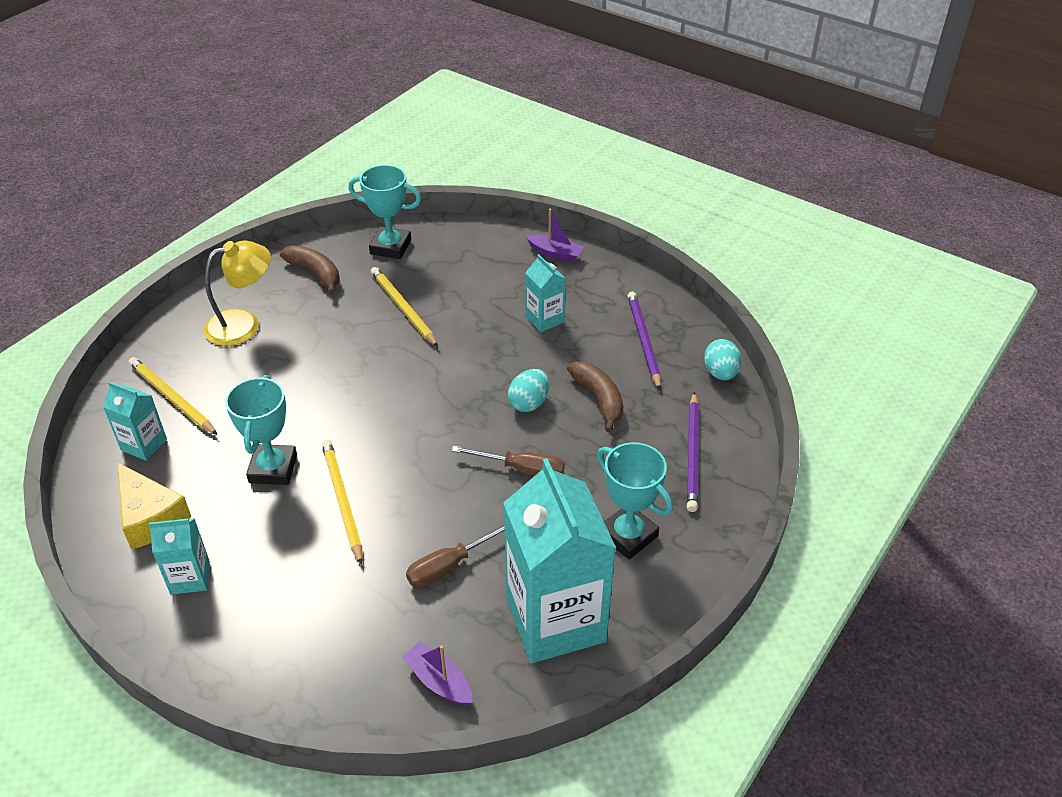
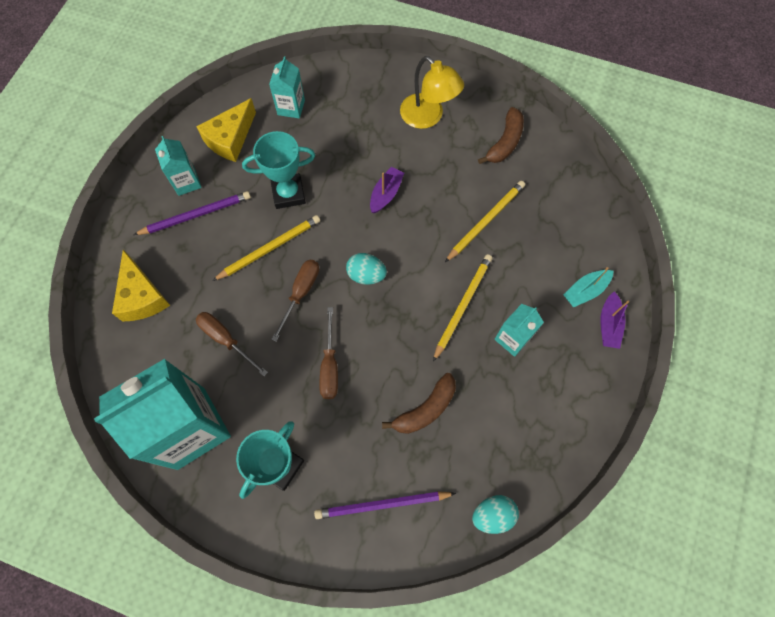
camera: 75 degrees right, 25 degrees up
yellow pencil [129,357,217,435] -> yellow pencil moved to [433,254,493,362]
turquoise trophy [349,165,421,259] -> none
purple boat [402,641,472,706] -> purple boat moved to [370,167,404,213]
turquoise egg [508,369,549,412] -> turquoise egg moved to [346,253,387,285]
purple pencil [627,292,661,390] -> purple pencil moved to [134,191,251,235]
none -> yellow cheese [112,250,170,322]
none -> brown screwdriver [271,260,319,342]
none -> turquoise boat [563,267,614,307]

